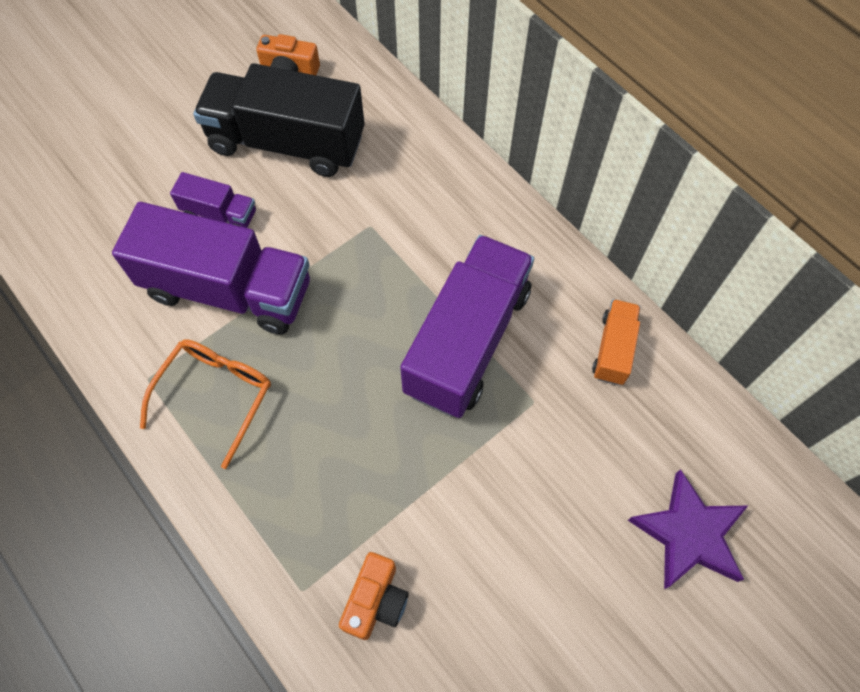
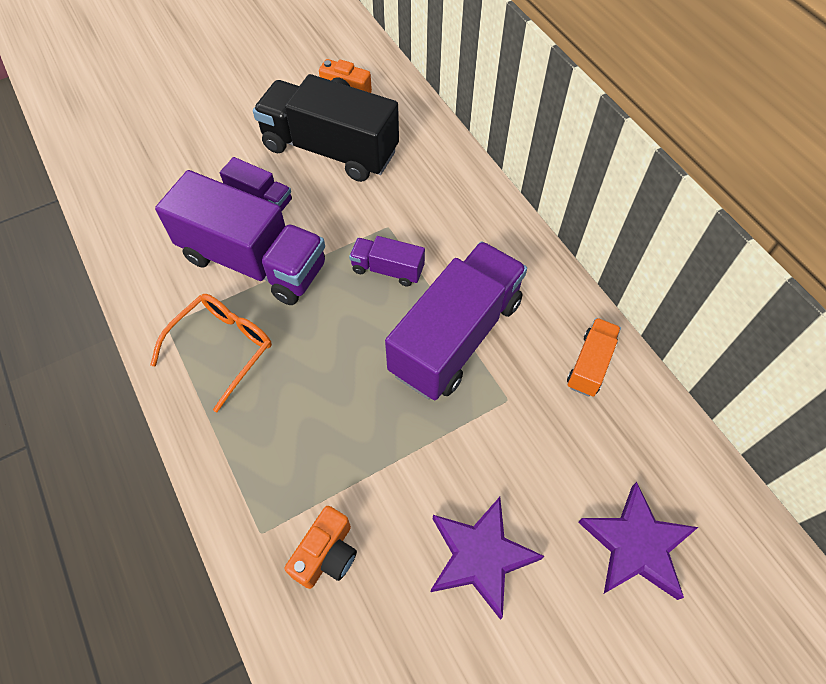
camera: 10 degrees right, 5 degrees down
none -> purple truck [349,236,425,287]
none -> purple star [431,497,544,620]

